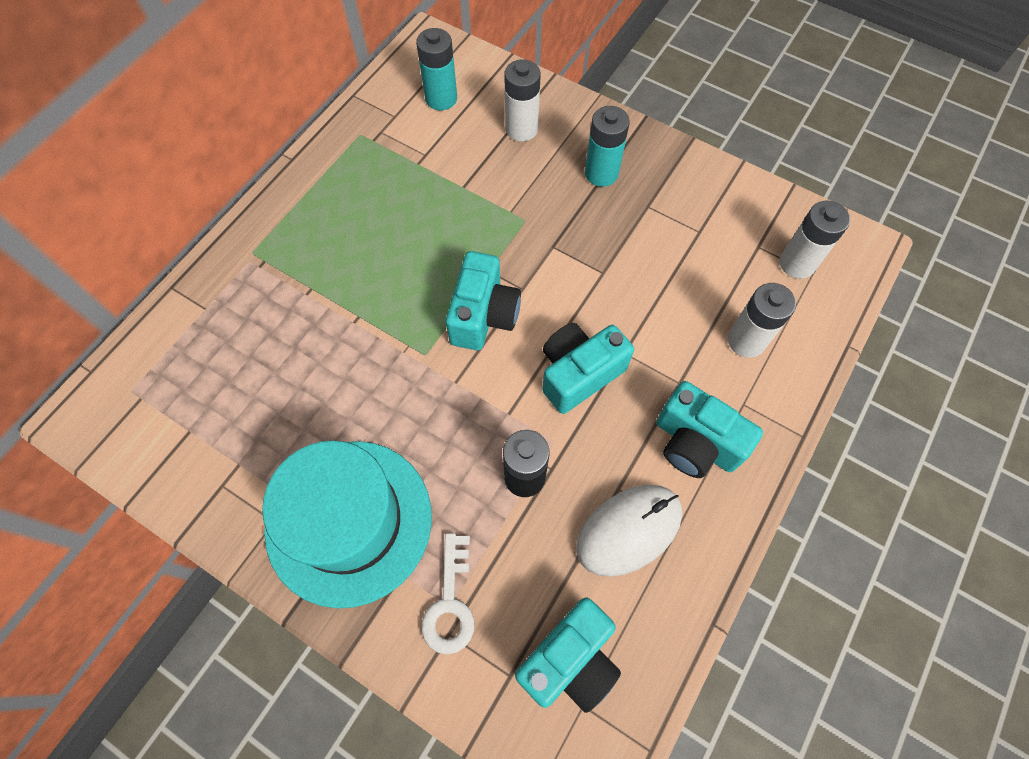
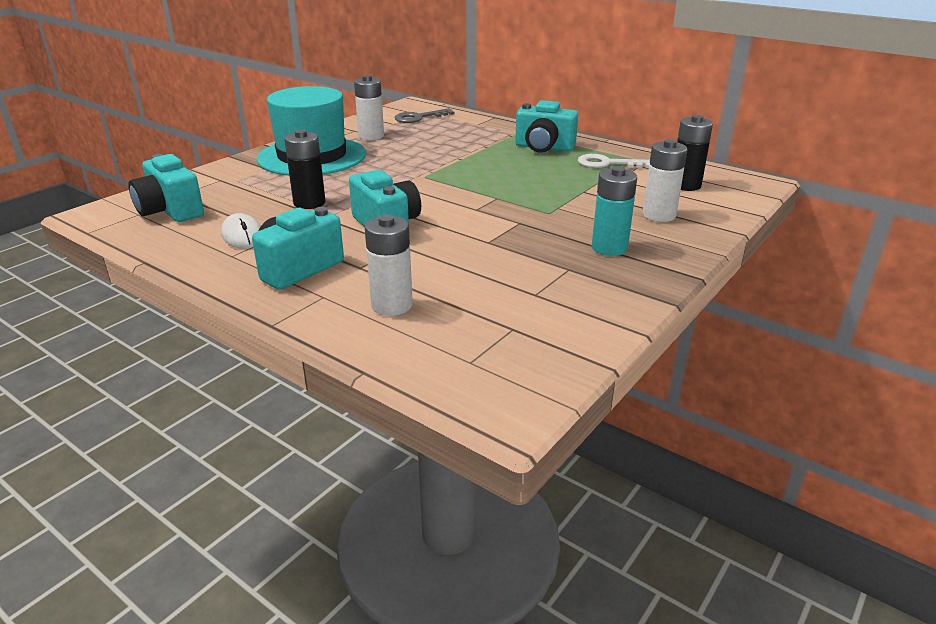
camera: 95 degrees right, 35 degrees down
turquoise battery [416,28,457,110] -> black battery [677,115,713,191]
white key [421,533,474,654] -> white key moved to [578,154,650,168]
turquoise camera [446,251,521,350] -> turquoise camera moved to [515,100,578,153]
white mouse [577,485,682,577] -> white mouse [221,213,261,249], size x0.65
white battery [780,200,850,279] -> white battery moved to [354,75,384,140]
none -> grey key [395,108,454,123]

